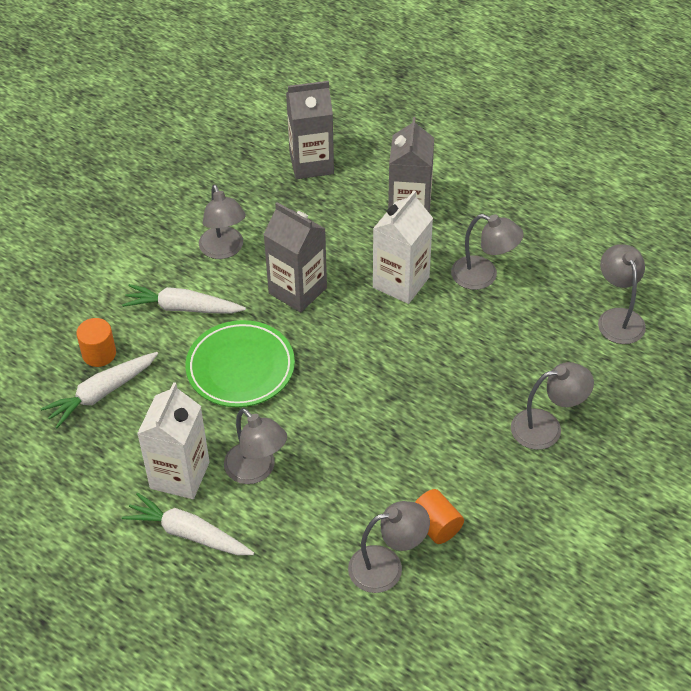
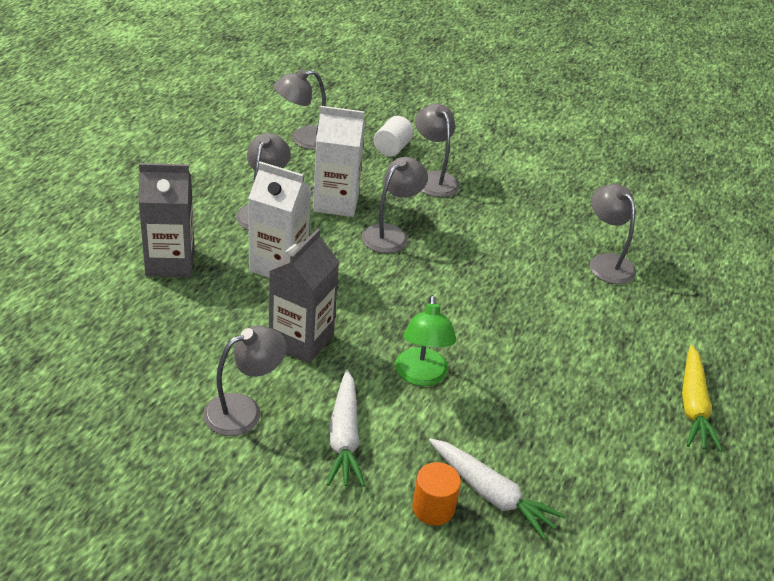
camera: 105 degrees left, 10 degrees down
white carrot [122,493,254,555] -> none
white carton [137,382,210,499] -> white carton moved to [313,106,365,217]
green plate [185,320,295,407] -> green lamp [395,295,456,386]
grey lamp [224,408,287,484] -> grey lamp moved to [362,157,428,253]
grey carton [286,81,334,179] -> none
orange cylinder [415,489,464,544] -> none
none -> white cylinder [374,116,414,157]
none -> yellow carrot [682,345,723,451]

